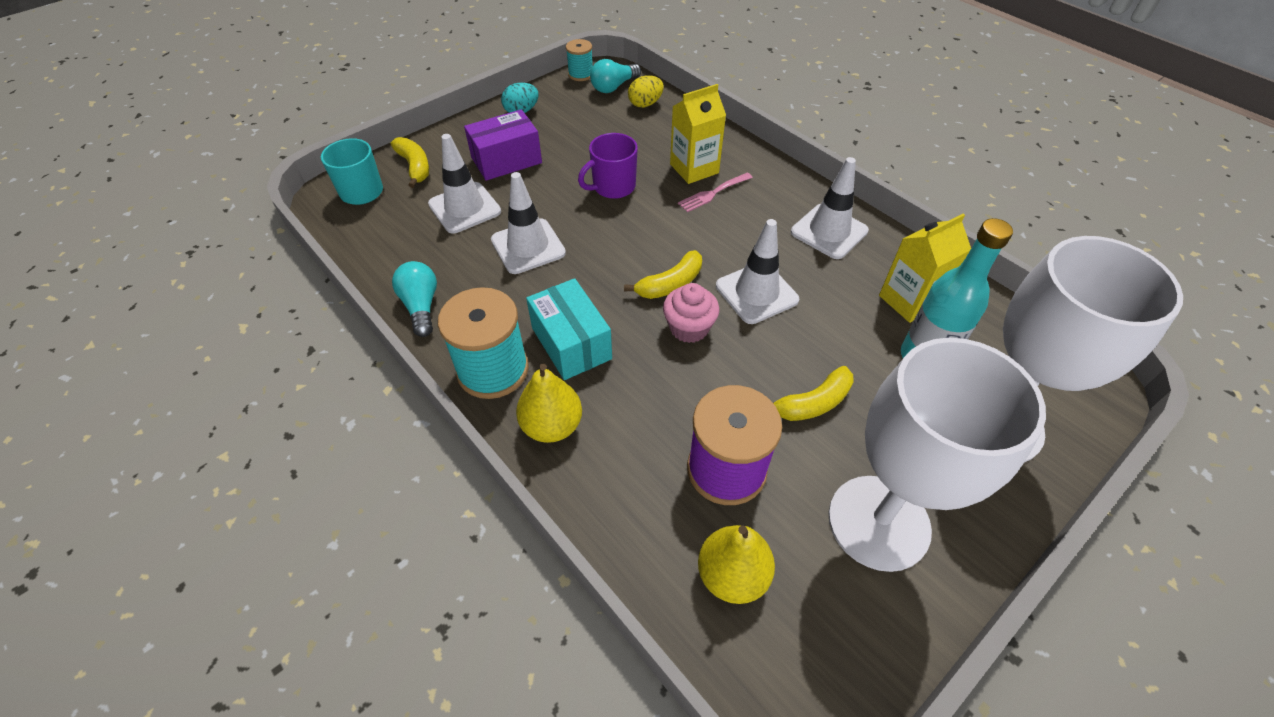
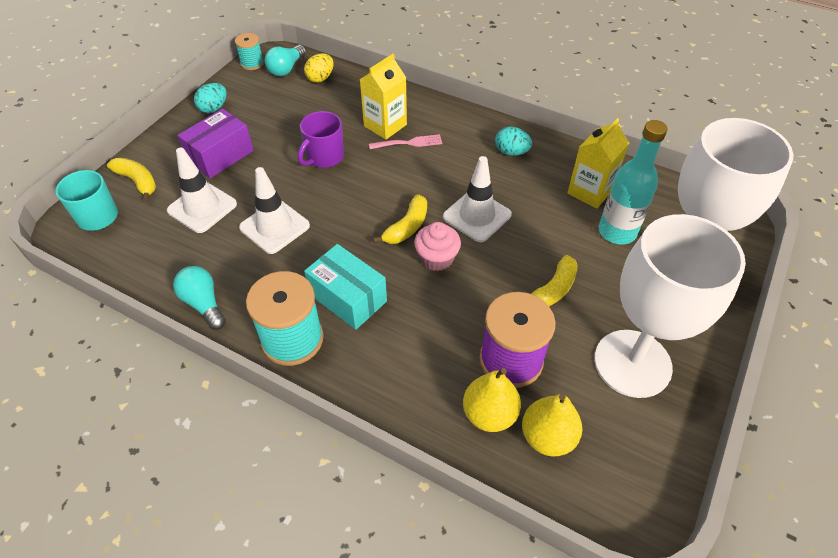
camera: 20 degrees left, 0 degrees up
yellow pear [516,363,582,443] -> yellow pear moved to [463,368,521,432]
pink fork [678,173,753,212] -> pink fork turned 135 degrees counterclockwise [369,134,442,149]
white traffic cone [791,157,869,259] -> turquoise egg [495,127,532,156]

